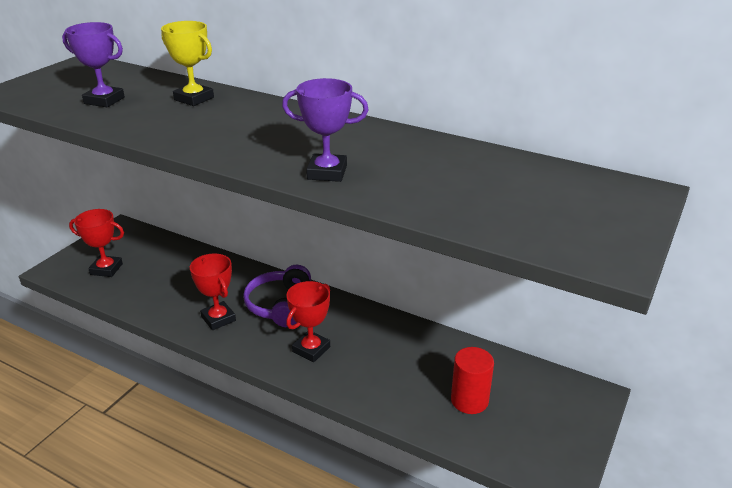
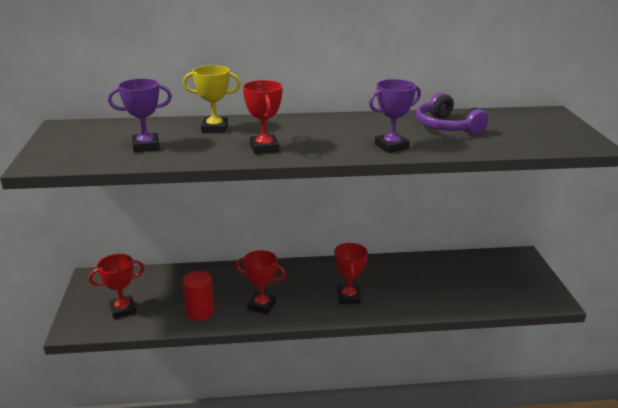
camera: 35 degrees left, 5 degrees down
purple headphones [243,265,311,327] -> purple headphones moved to [416,93,489,135]
red cylinder [451,347,494,414] -> red cylinder moved to [183,271,214,321]
none -> red trophy [243,80,283,154]

